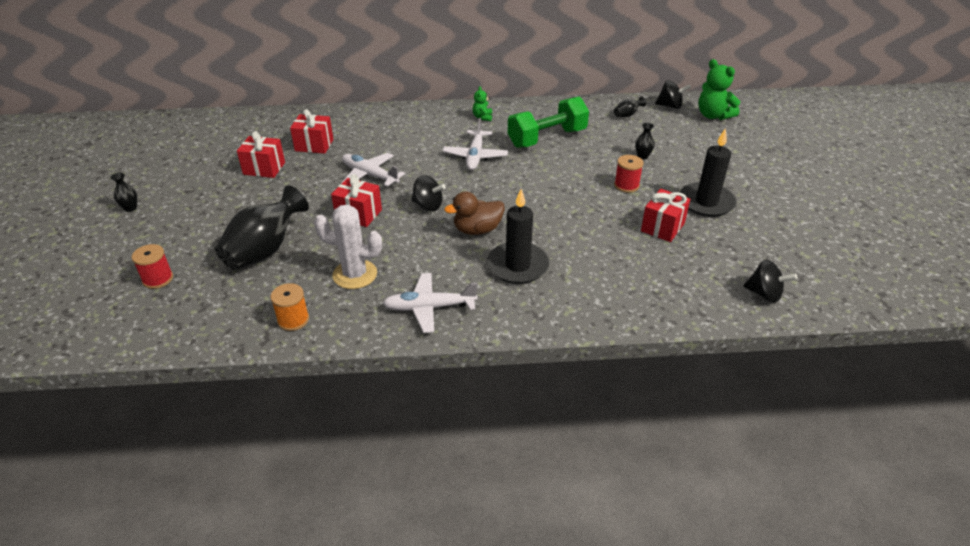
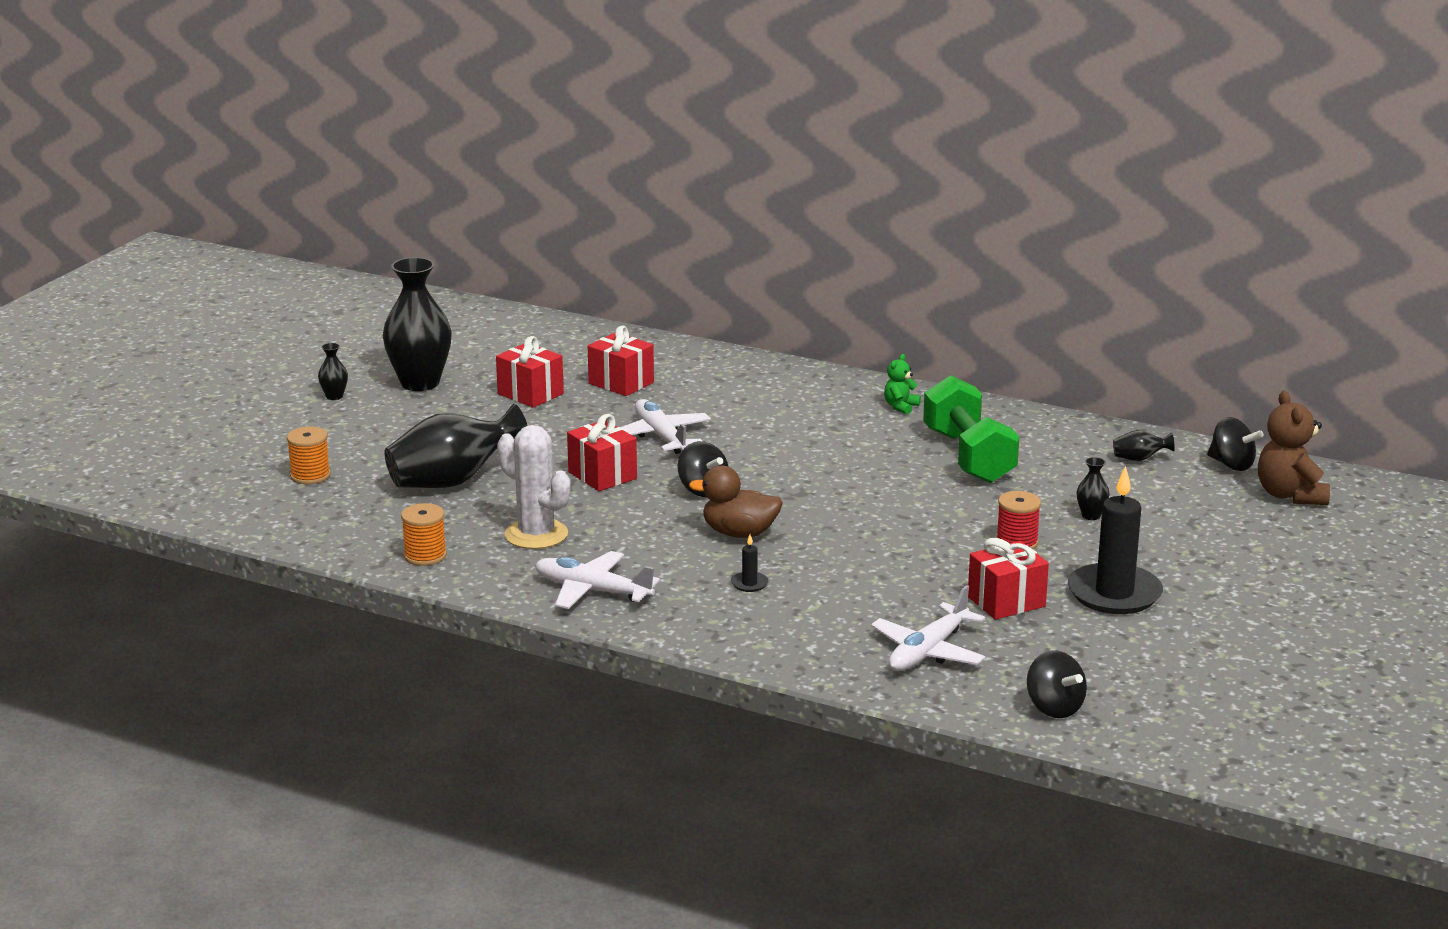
camera: 30 degrees right, 15 degrees down
red spool [132,244,173,289] -> orange spool [287,427,331,484]
white plane [443,118,508,170] -> white plane moved to [871,585,986,671]
black candle [487,189,549,284] -> black candle [731,535,769,592], size x0.40
green dumbbell [508,97,589,148] -> green dumbbell turned 75 degrees clockwise [923,375,1019,483]
green teddy bear [698,59,740,120] -> brown teddy bear [1258,391,1330,505]
none -> black vase [383,257,452,391]

